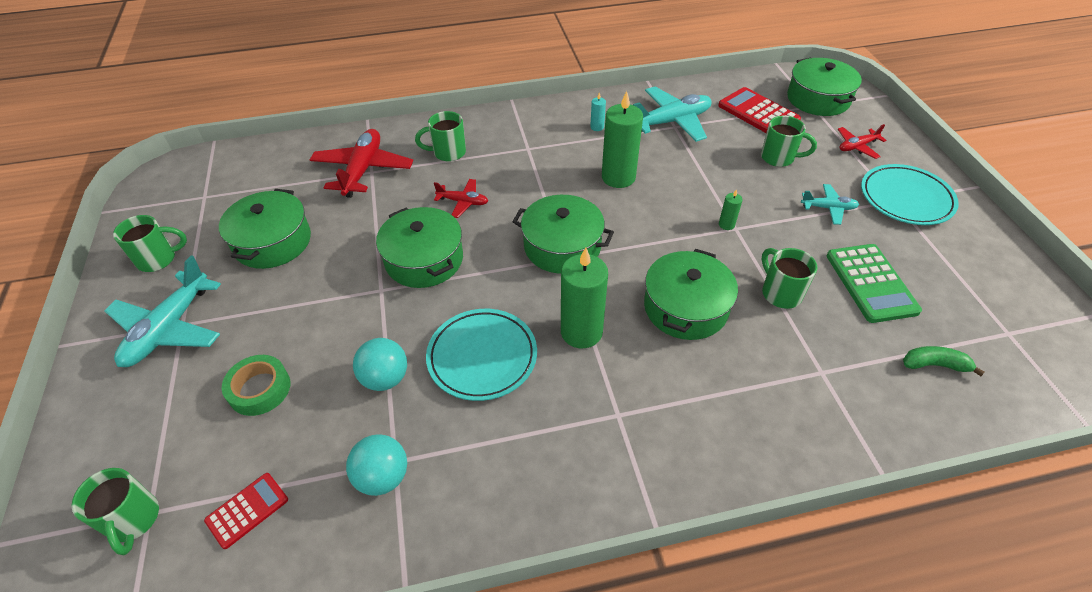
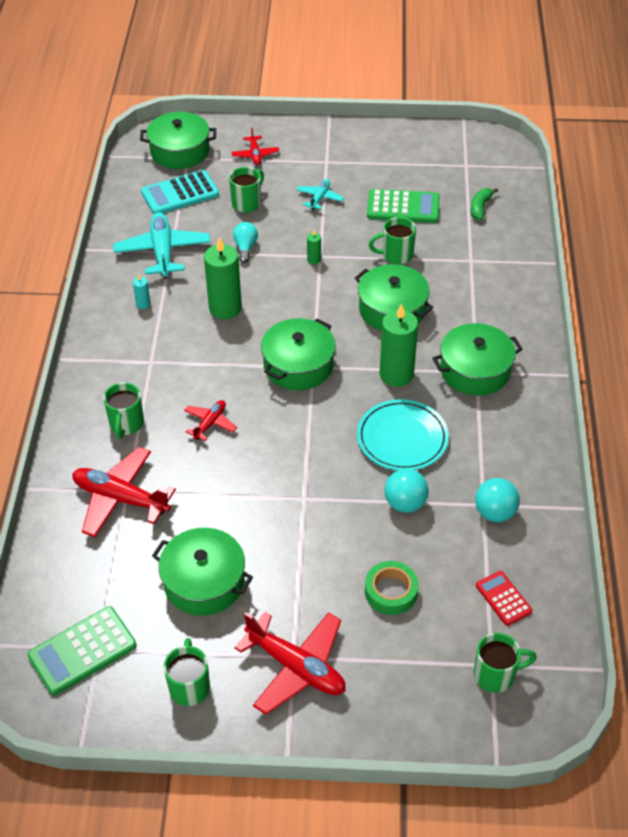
camera: 75 degrees left, 0 degrees up
turquoise plane [105,255,221,367] -> red plane [235,612,346,715]
green pot [376,207,463,288] -> green pot moved to [432,323,523,396]
red calculator [718,87,801,133] -> turquoise calculator [141,170,219,214]
turquoise plate [861,164,959,225] -> none
none -> green calculator [27,606,137,695]
none -> turquoise light bulb [233,222,258,263]

